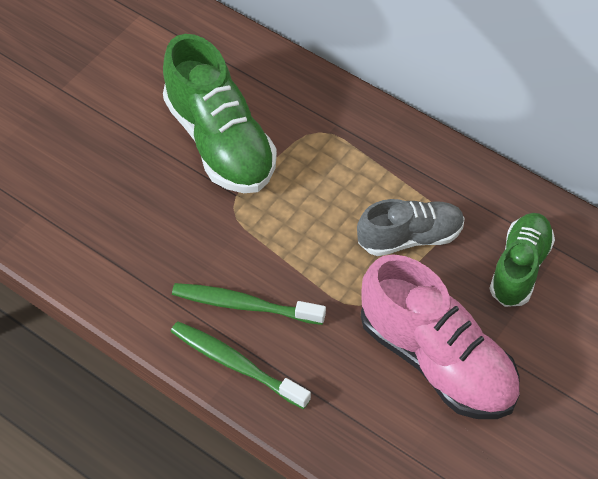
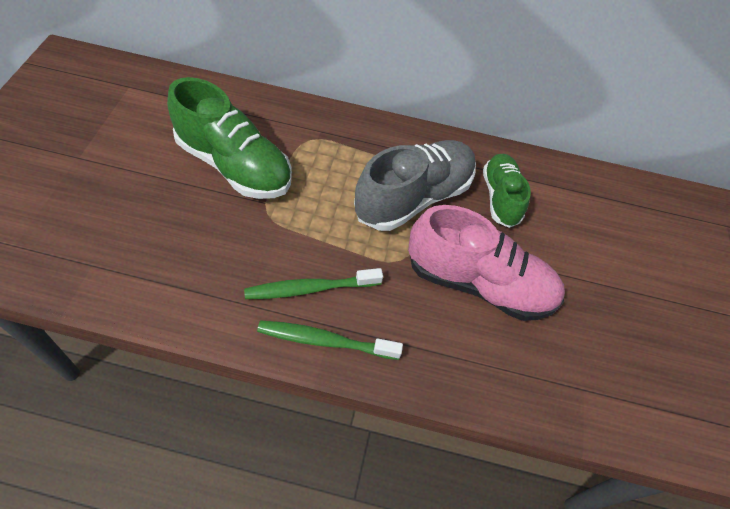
camera: 30 degrees left, 0 degrees up
grey shoe [357,199,465,256] -> grey shoe [354,140,476,231], size x1.62

